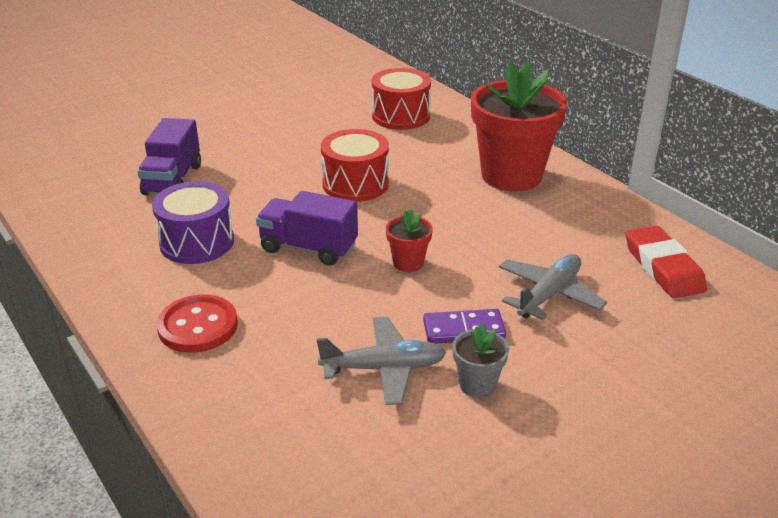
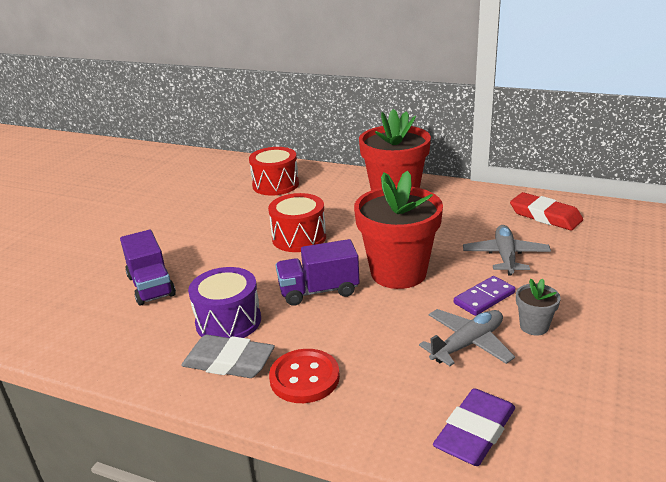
camera: 30 degrees left, 5 degrees down
red flower pot [386,209,433,272] -> red flower pot [354,170,443,289], size x2.29
none -> grey eraser [181,335,275,378]
none -> purple eraser [433,388,515,466]

